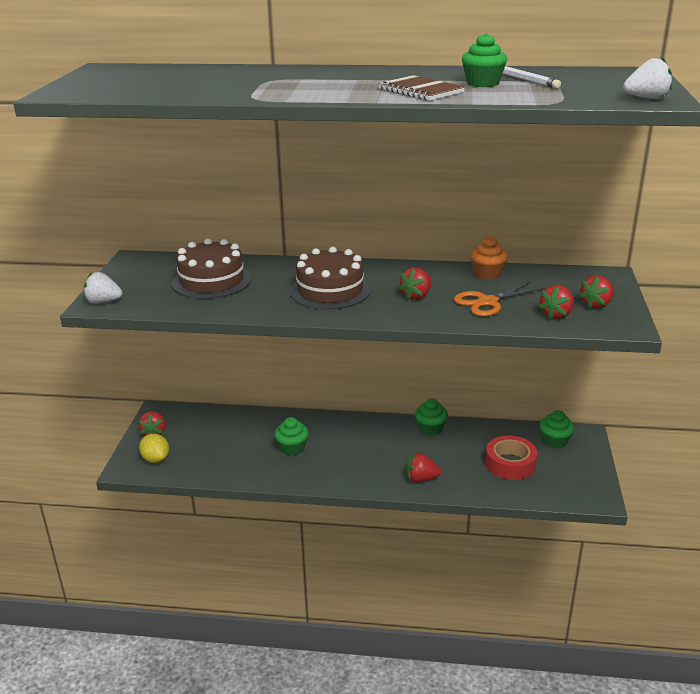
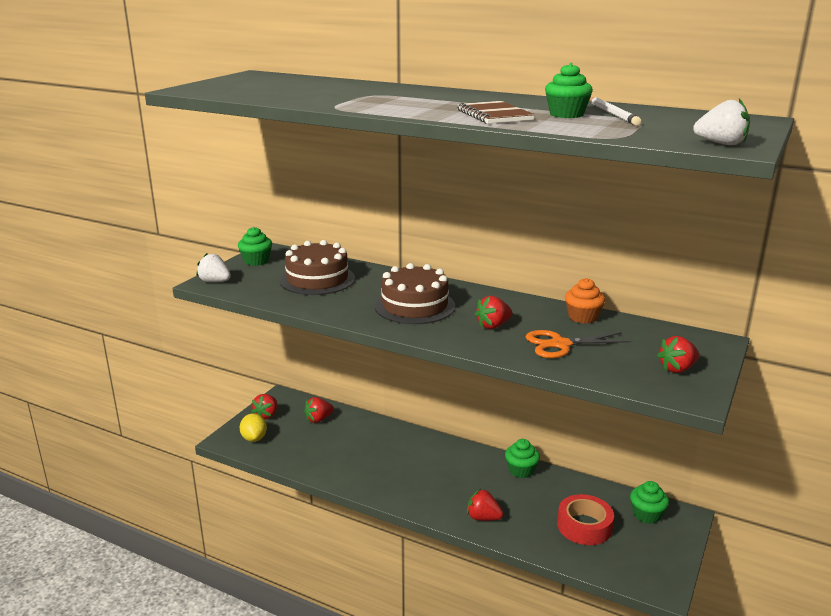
camera: 20 degrees right, 5 degrees down
green cupcake [274,417,309,455] -> green cupcake moved to [238,227,272,266]
red strawberry [539,285,574,319] -> red strawberry moved to [304,397,334,423]

